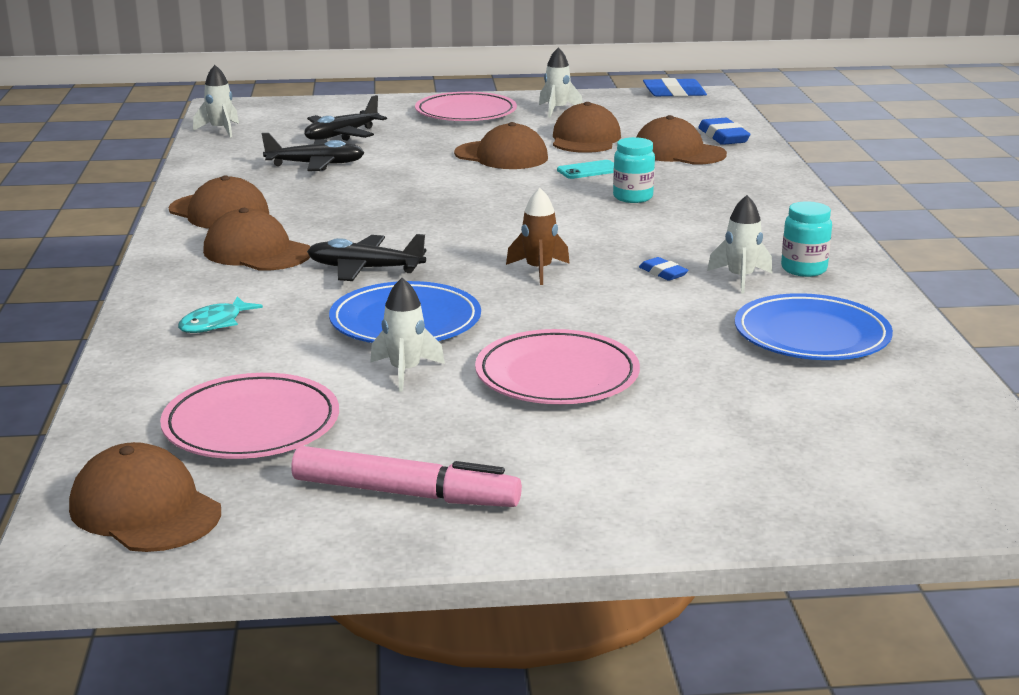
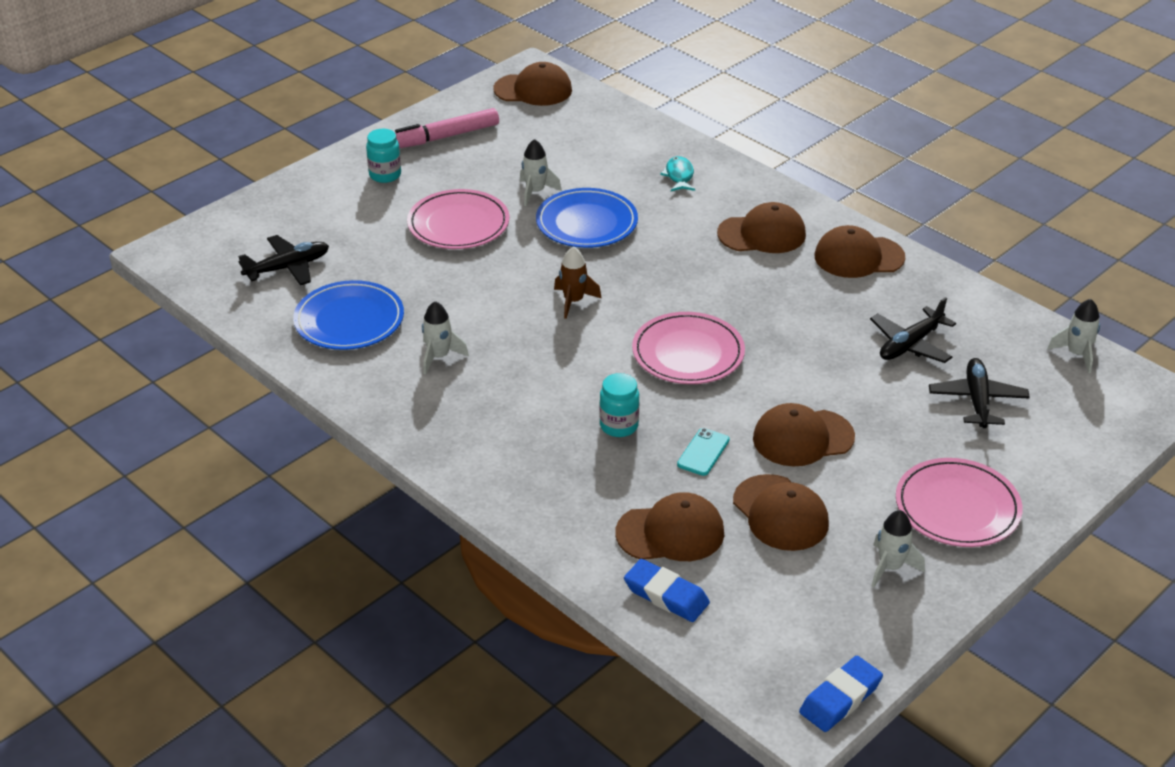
camera: 140 degrees right, 15 degrees up
pink plate [160,373,339,459] -> pink plate moved to [632,312,745,384]
black plane [307,234,426,281] -> black plane moved to [238,235,329,286]
blue eraser [639,257,689,281] -> none
turquoise jar [781,201,832,277] -> turquoise jar moved to [366,129,401,183]

